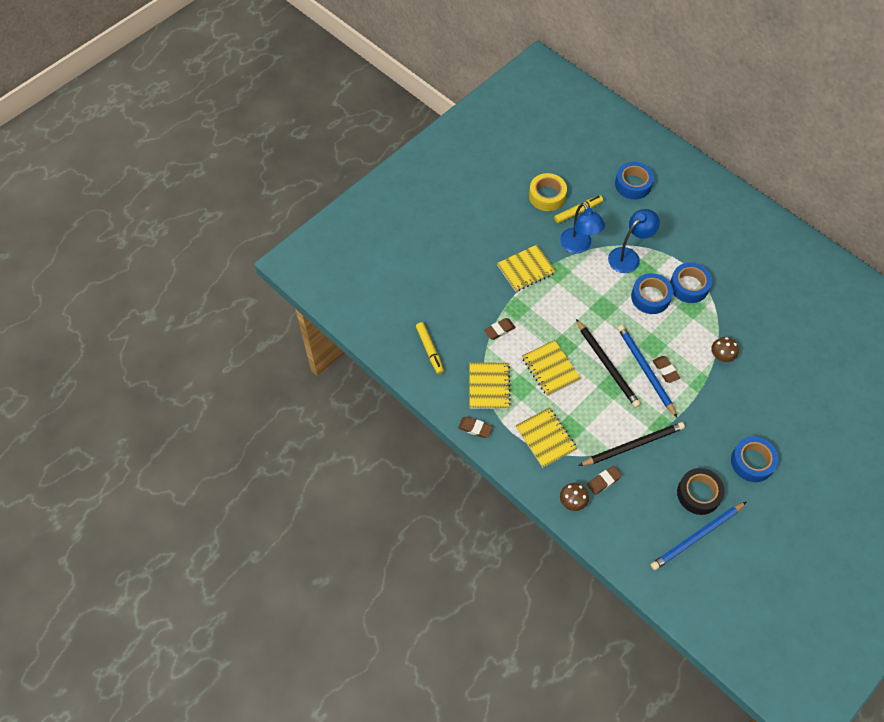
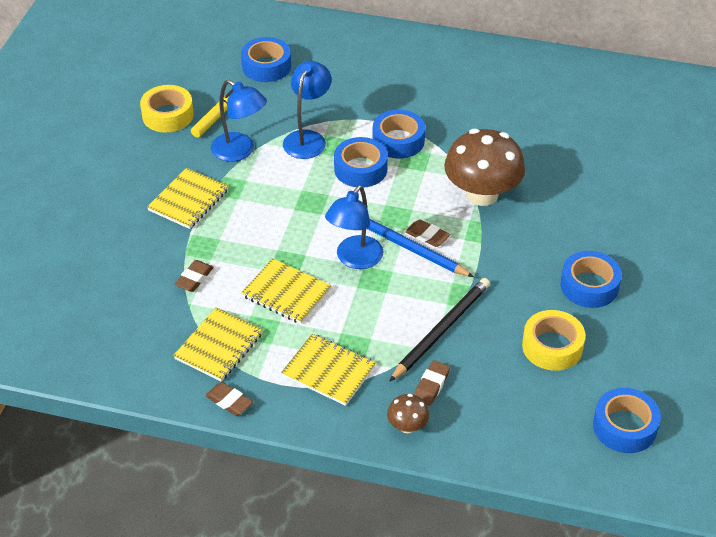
camera: 30 degrees left, 15 degrees down
yellow marker [416,322,444,374] -> none
brown eraser [458,417,493,438] -> brown eraser turned 45 degrees clockwise [205,382,253,416]
yellow notebook [470,362,511,409] -> yellow notebook turned 60 degrees clockwise [173,307,263,382]
black pencil [576,319,641,408] -> blue lamp [325,185,383,269]
blue pencil [651,502,746,570] -> none
black tape [677,468,725,515] -> yellow tape [522,310,585,371]
brown mushroom [711,337,739,362] -> brown mushroom [444,129,525,206], size x2.21
none -> blue tape [593,388,661,453]

